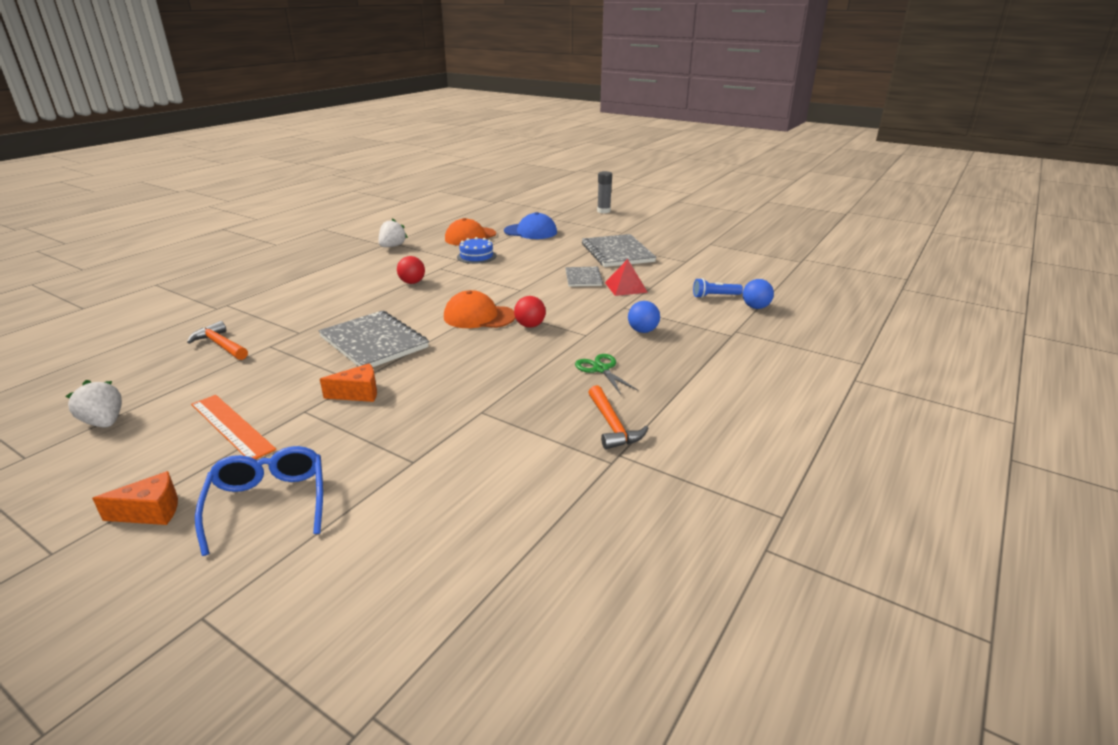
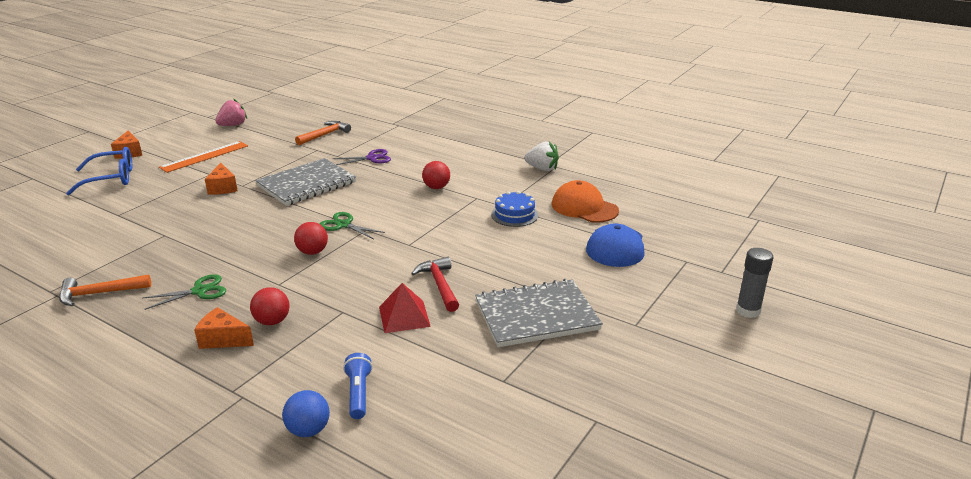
camera: 90 degrees right, 0 degrees up
white strawberry [66,380,122,427] -> pink strawberry [215,98,247,126]
orange cap [444,290,515,328] -> green scissors [320,212,385,239]
grey notebook [565,267,603,287] -> red hammer [411,257,459,312]
blue ball [628,301,660,333] -> red ball [250,287,290,325]
none -> orange cheese [194,307,254,349]
none -> purple scissors [332,149,391,165]

